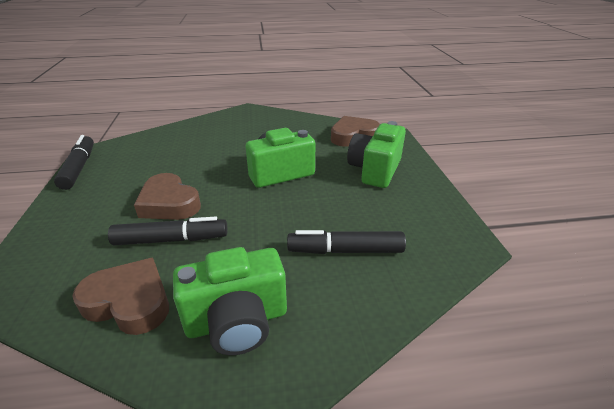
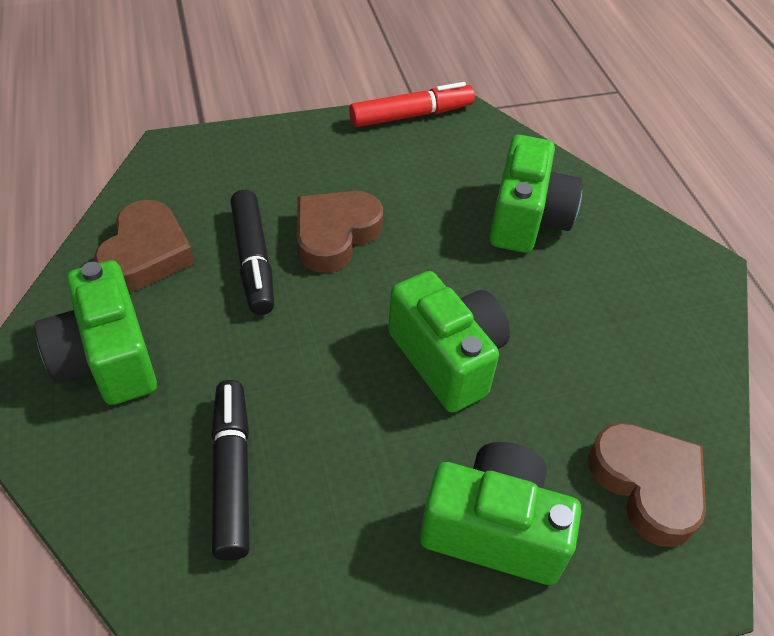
camera: 80 degrees right, 15 degrees up
black marker [54,135,94,190] -> red marker [349,82,475,127]
none -> green camera [489,135,583,253]

